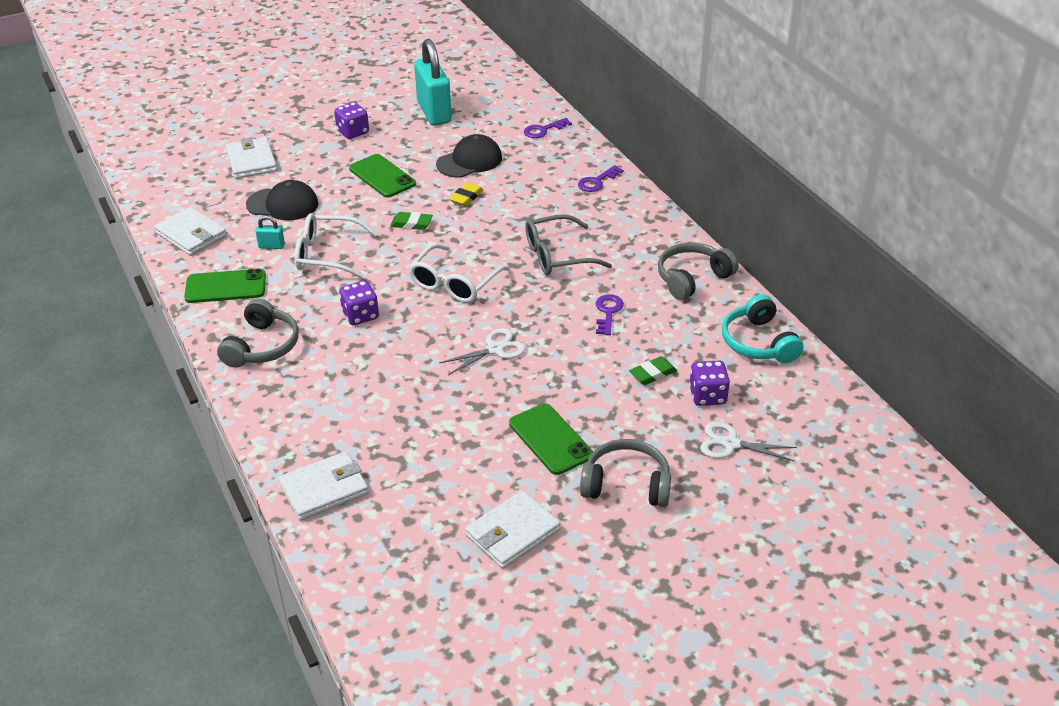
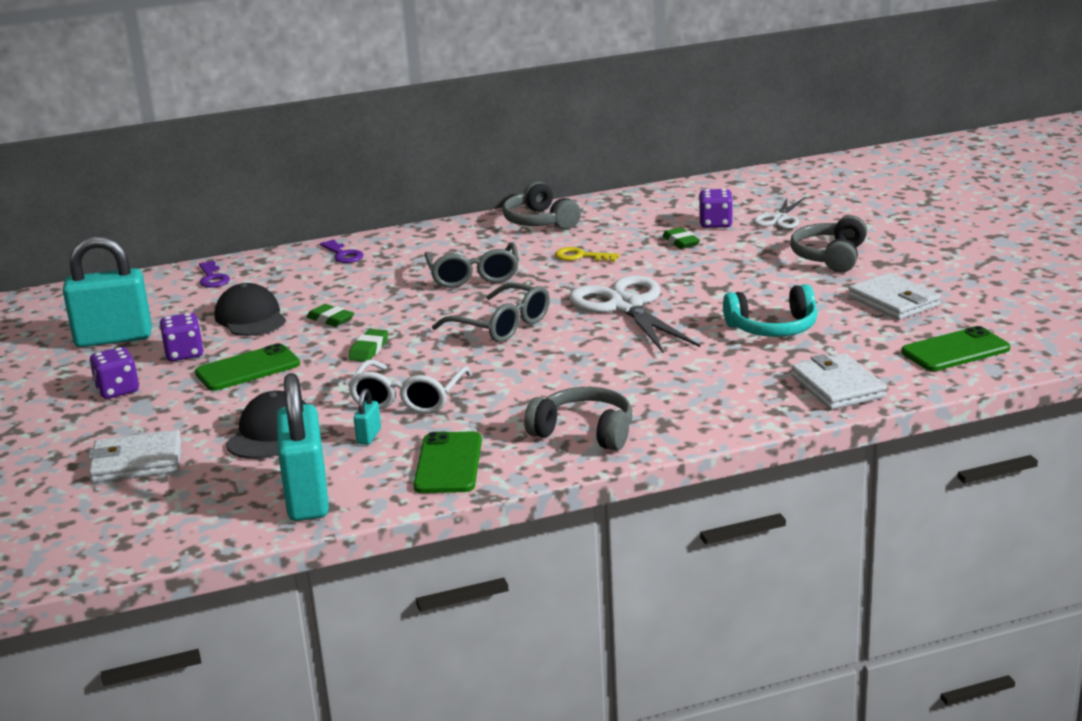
camera: 80 degrees left, 15 degrees down
white wallet [154,207,227,256] -> turquoise padlock [277,373,329,521]
purple dice [339,280,379,325] -> purple dice moved to [159,313,204,361]
white glasses [408,244,510,303] -> grey glasses [432,283,550,342]
white scissors [439,328,526,375] -> white scissors [569,275,700,353], size x1.86
yellow eraser [449,182,483,206] -> green eraser [307,304,354,327]
green phone [509,403,593,475] -> green phone moved to [901,326,1010,371]
purple key [596,294,624,335] -> yellow key [555,247,620,262]
turquoise headphones [722,294,804,363] -> turquoise headphones moved to [723,284,818,337]

